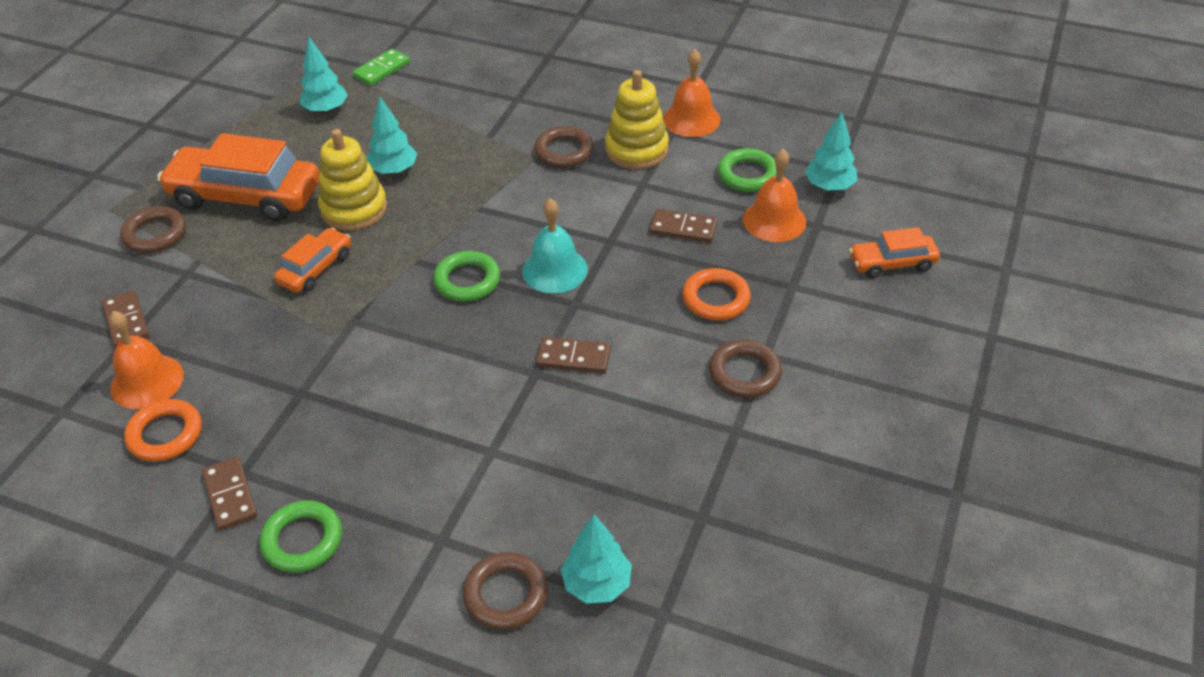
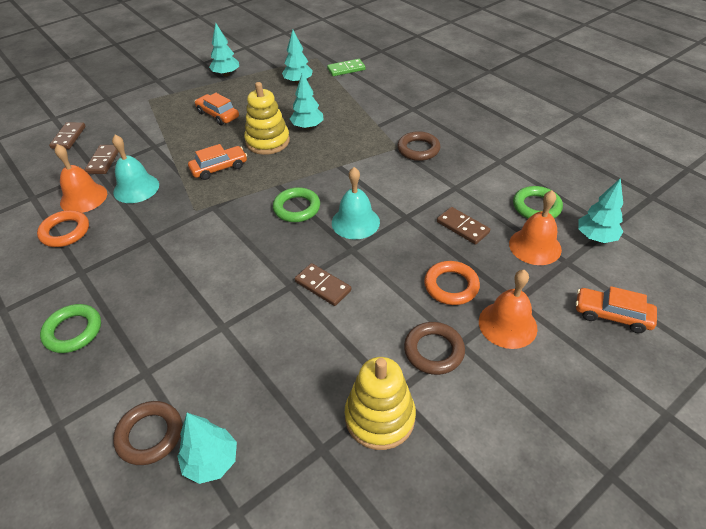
camera: 30 degrees right, 0 degrees up
brown ring [120,206,186,253] -> none
orange car [157,133,320,221] -> orange car [195,93,239,125], size x0.52
brown domino [202,457,257,531] -> brown domino moved to [49,122,86,149]
yellow stacking toy [605,70,669,169] -> yellow stacking toy moved to [345,357,416,450]
orange bell [663,49,720,137] -> orange bell moved to [479,270,538,349]
none -> turquoise bell [112,135,159,203]
none -> turquoise tree [209,23,239,77]

